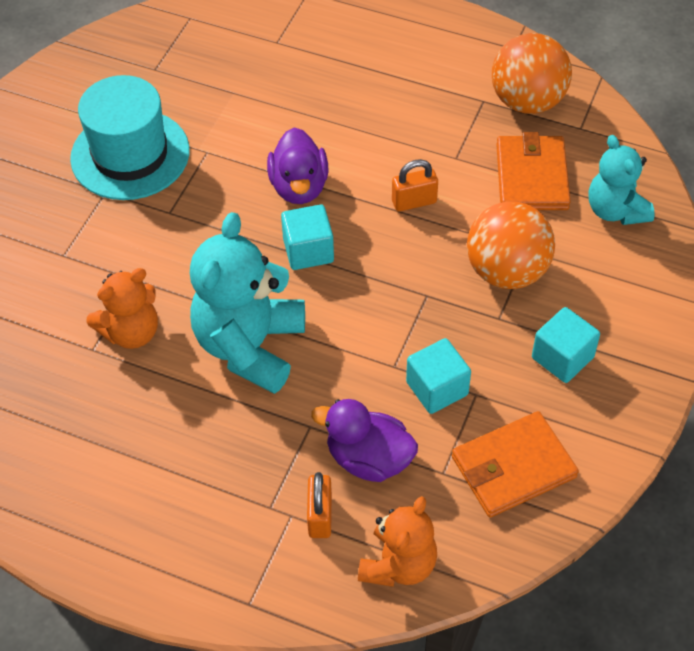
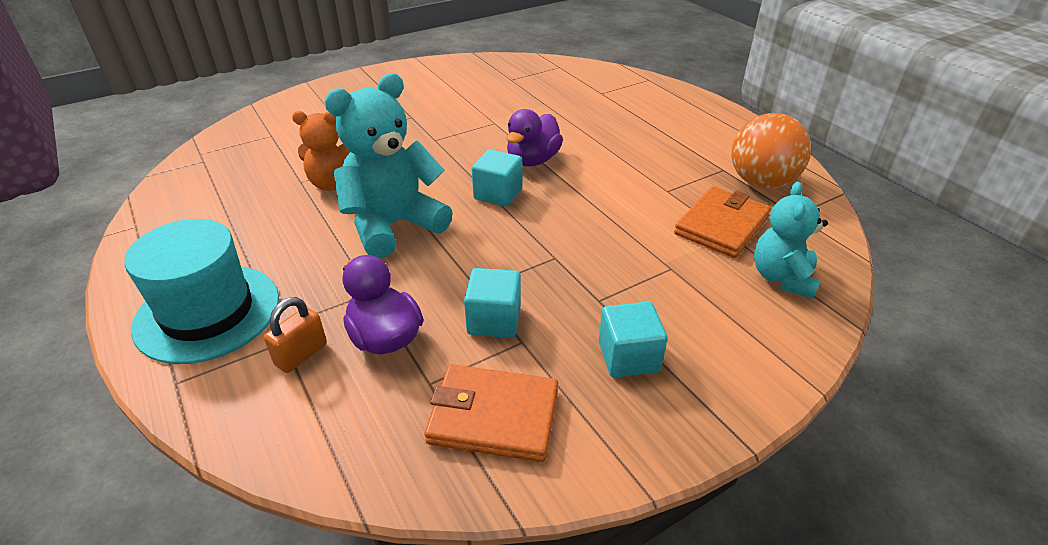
camera: 35 degrees right, 15 degrees down
turquoise hat [70,75,190,200] -> turquoise hat moved to [124,219,279,364]
orange teddy bear [358,496,437,587] -> none
orange padlock [392,159,438,212] -> none
orange ball [467,201,555,289] -> none

